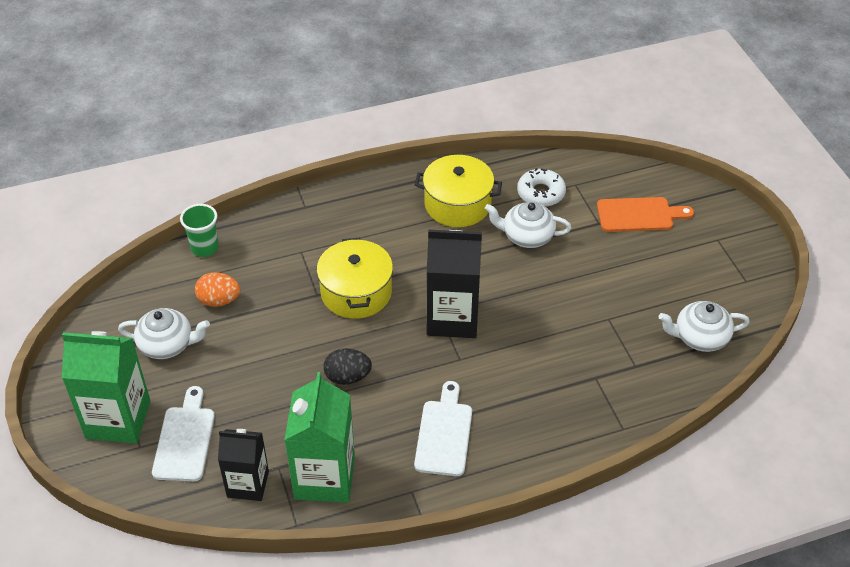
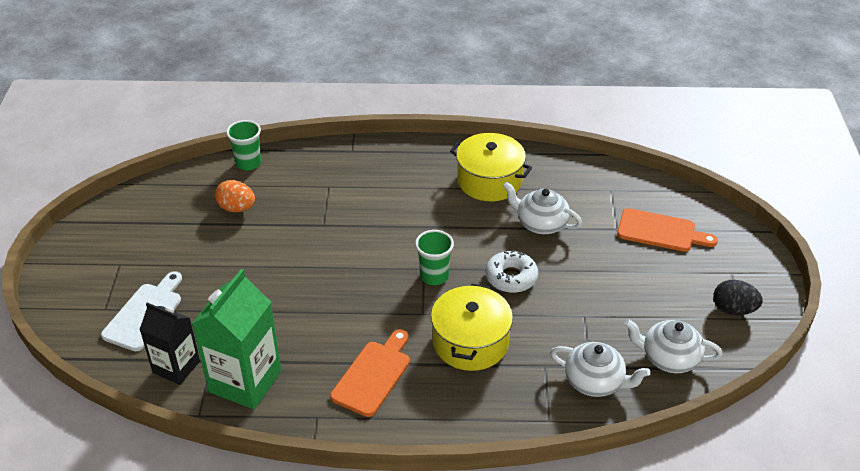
camera: 20 degrees right, 5 degrees down
green carton [62,331,150,444] -> none
white teapot [118,308,210,359] -> white teapot moved to [550,342,651,397]
yellow pot [317,238,393,319] -> yellow pot moved to [431,284,513,371]
black egg [324,348,372,385] -> black egg moved to [714,280,763,315]
white cutting board [414,381,472,476] -> orange cutting board [330,329,410,417]
black carton [427,230,482,338] -> green cup [415,230,454,285]
white donut [517,168,566,207] -> white donut moved to [486,250,538,293]

